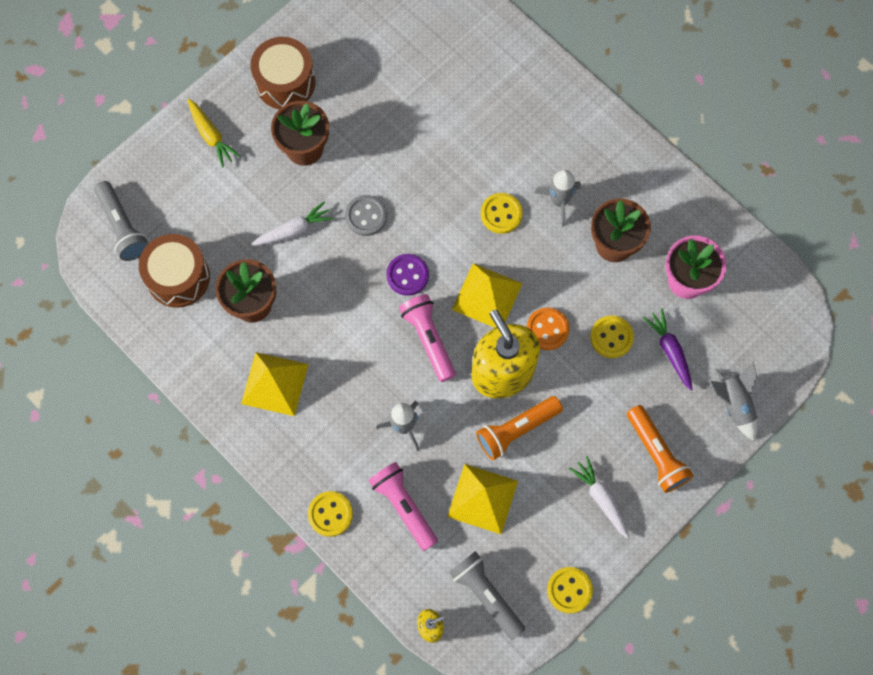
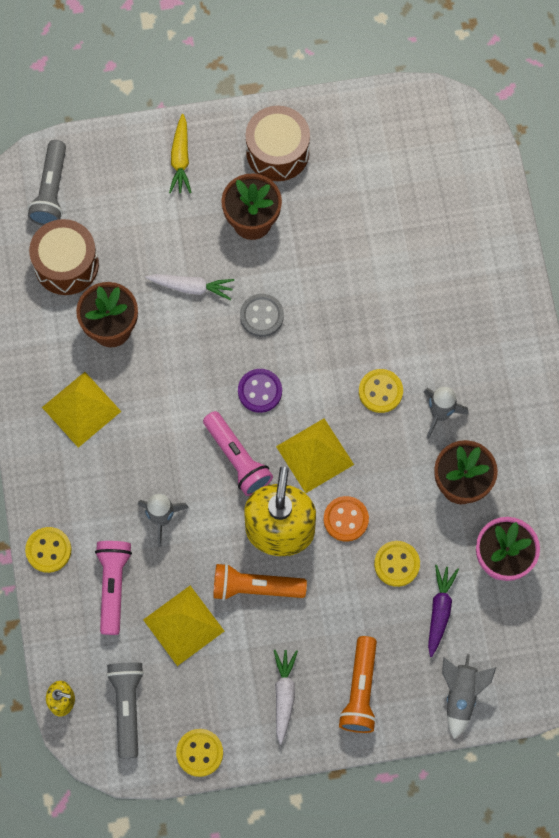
camera: 35 degrees right, 0 degrees up
pink flashlight [399,294,456,382] -> pink flashlight turned 135 degrees clockwise [203,411,273,496]

